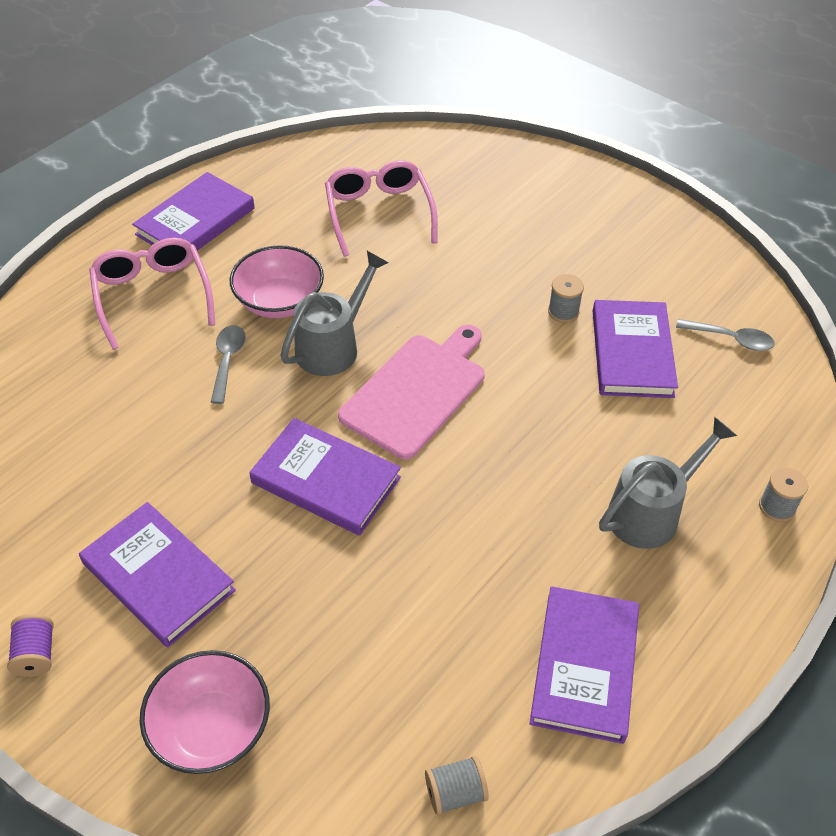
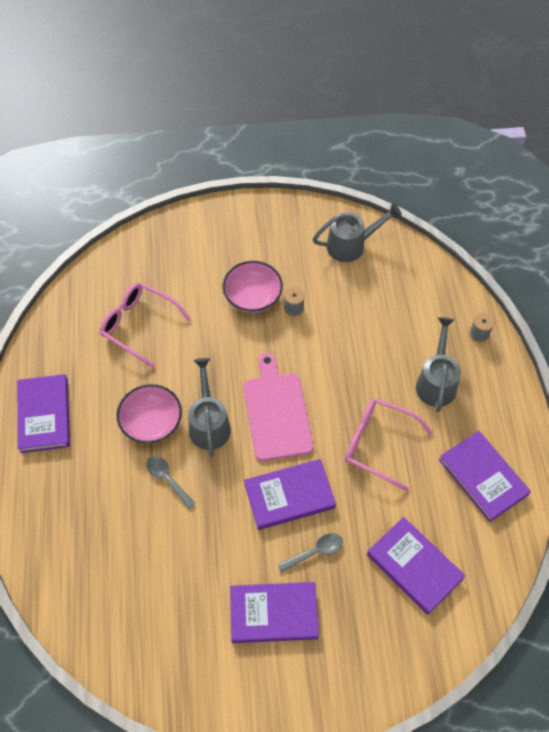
camera: 45 degrees left, 10 degrees up
purple spool [7,614,54,677] -> none
pink glasses [89,238,215,350] -> pink glasses moved to [345,398,433,491]
pink bowl [140,650,270,774] -> pink bowl moved to [222,261,283,313]
grey spool [425,756,489,815] -> none
purple book [593,300,678,398] -> purple book moved to [367,517,465,615]
grey spoon [676,319,775,351] -> grey spoon moved to [277,533,343,573]
none -> grey watering can [313,203,402,262]

